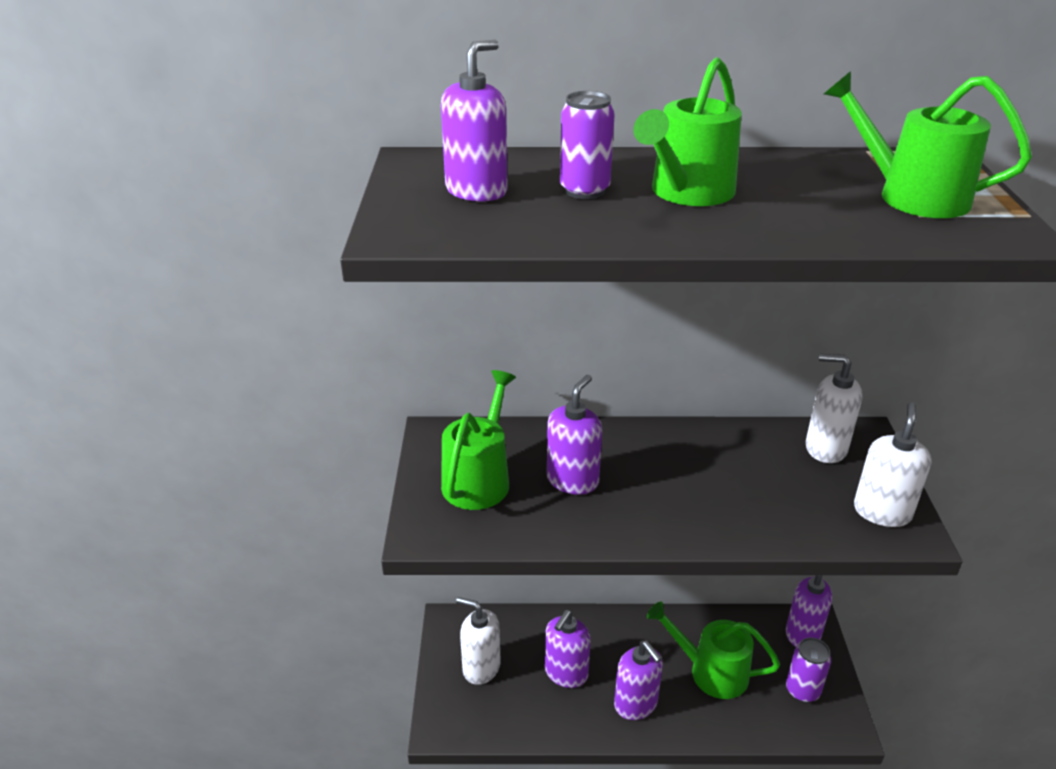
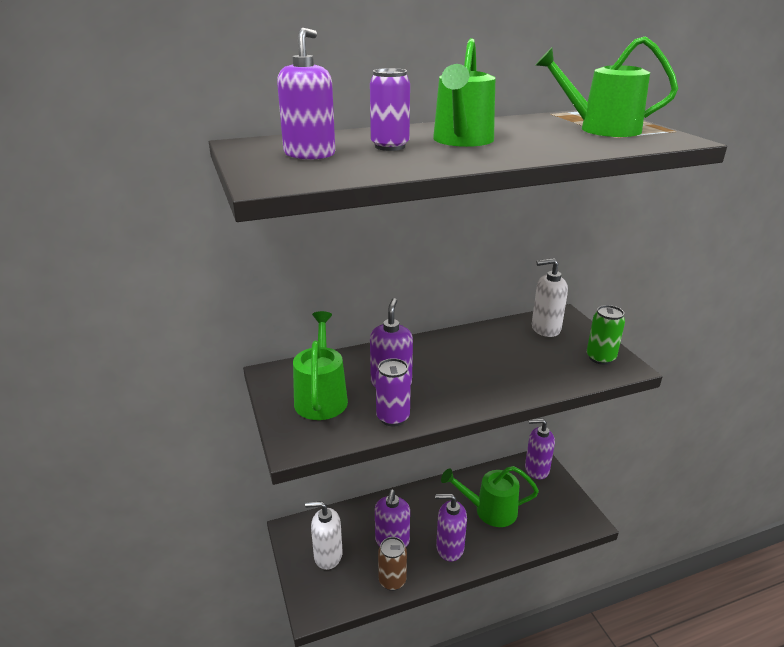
camera: 20 degrees left, 5 degrees down
purple soap dispenser [614,641,663,720] -> purple soap dispenser turned 150 degrees clockwise [435,494,467,561]
purple can [786,637,831,703] -> purple can moved to [376,358,411,426]
white soap dispenser [854,402,932,527] -> green can [587,305,625,365]
none -> brown can [378,537,407,591]

